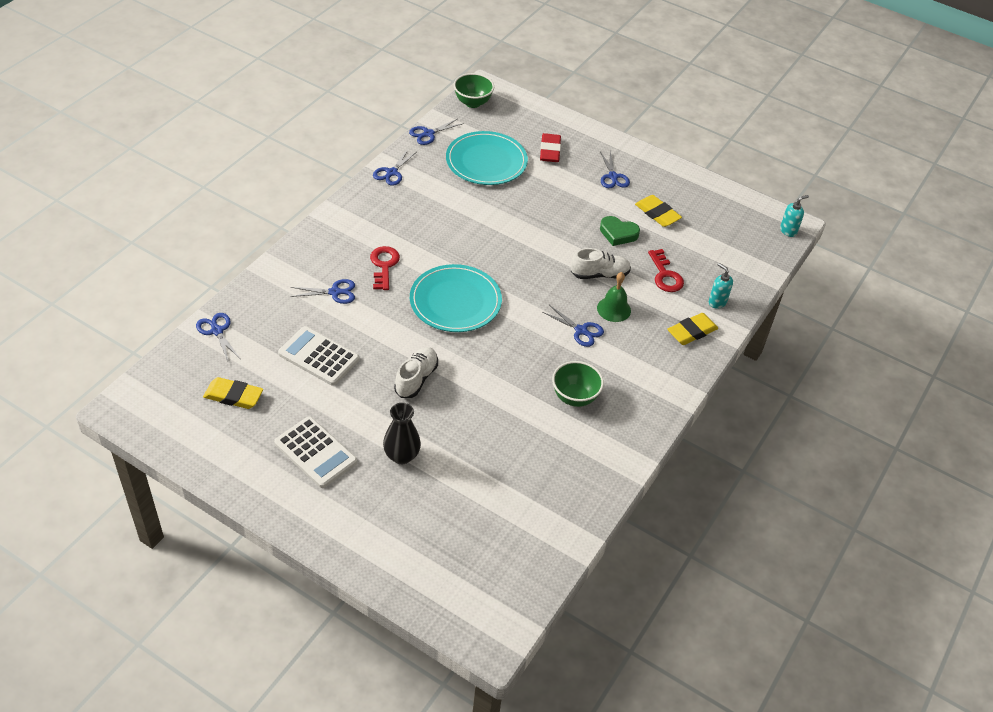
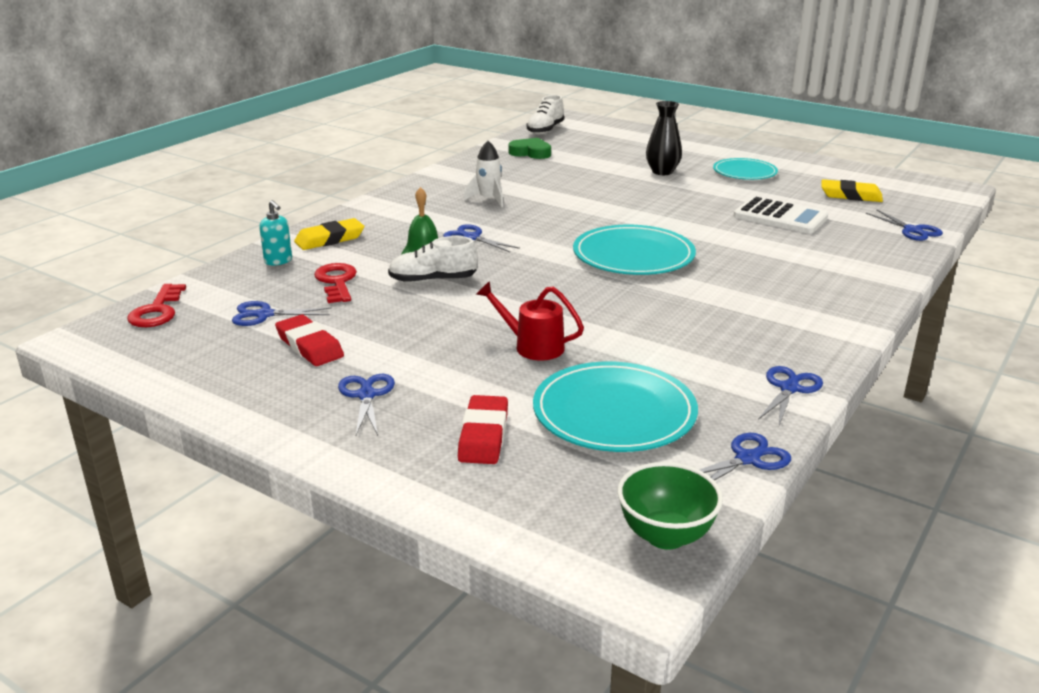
camera: 175 degrees left, 20 degrees down
white calculator [274,416,357,488] -> turquoise plate [713,158,778,180]
blue scissors [290,279,355,304] -> blue scissors moved to [232,301,332,326]
red key [370,246,400,290] -> red key moved to [127,284,186,327]
white shoe [394,347,438,398] -> white shoe moved to [527,95,564,134]
green bowl [552,361,604,407] -> white rocket [464,141,503,207]
green heart [600,216,640,246] -> green heart moved to [508,138,551,159]
yellow eraser [635,195,682,227] -> red eraser [275,315,344,366]
turquoise soap dispenser [780,195,809,237] -> none
none -> red watering can [476,281,584,361]

